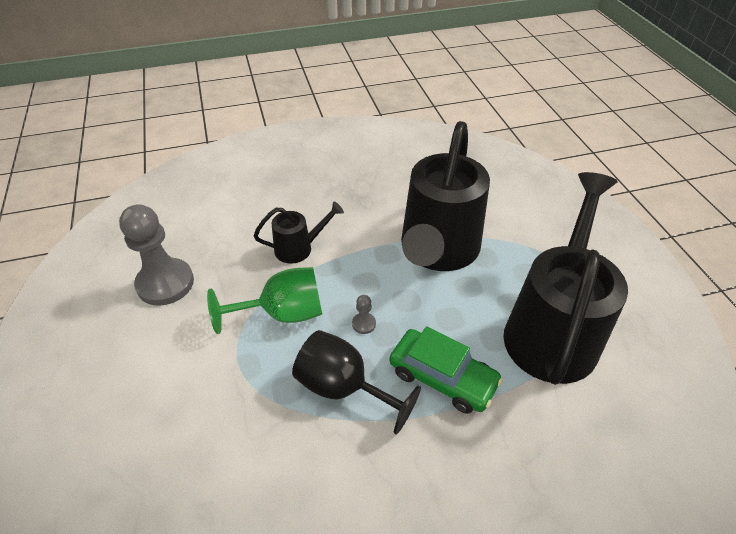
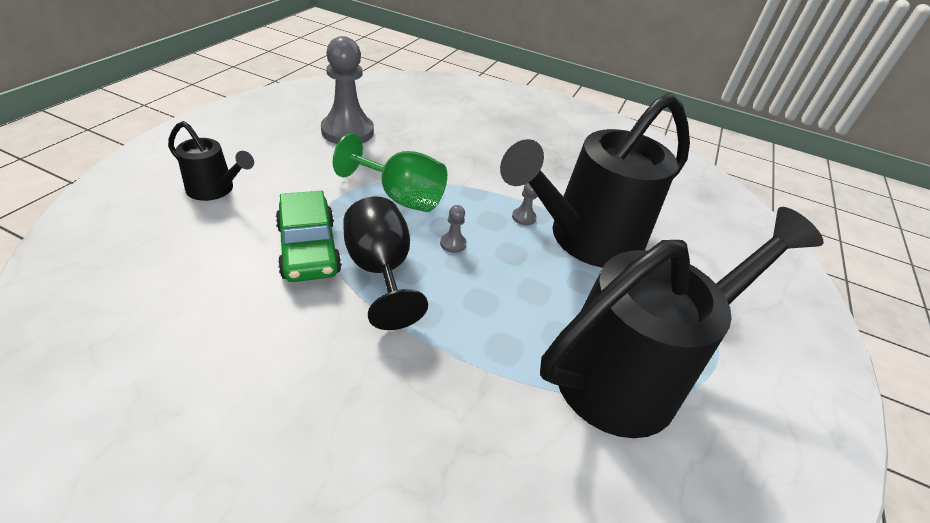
camera: 35 degrees right, 5 degrees down
black watering can [254,201,344,264] -> black watering can moved to [168,121,254,201]
green car [389,326,503,414] -> green car moved to [275,191,342,282]
none -> grey pawn [512,183,537,225]

